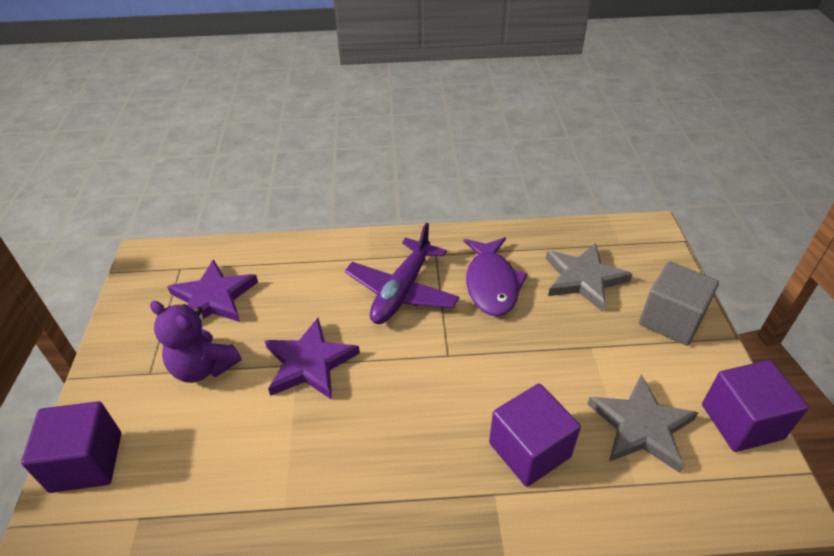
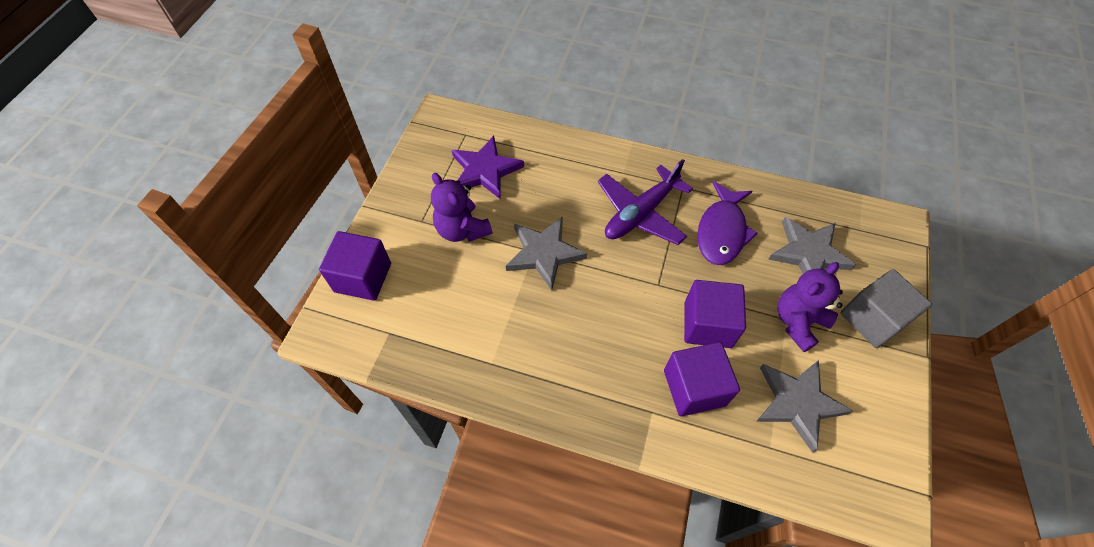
camera: 20 degrees right, 15 degrees up
purple star [265,318,360,400] -> grey star [506,217,587,290]
purple cube [702,360,808,452] -> purple cube moved to [684,280,746,348]
none -> purple teddy bear [777,262,843,352]

